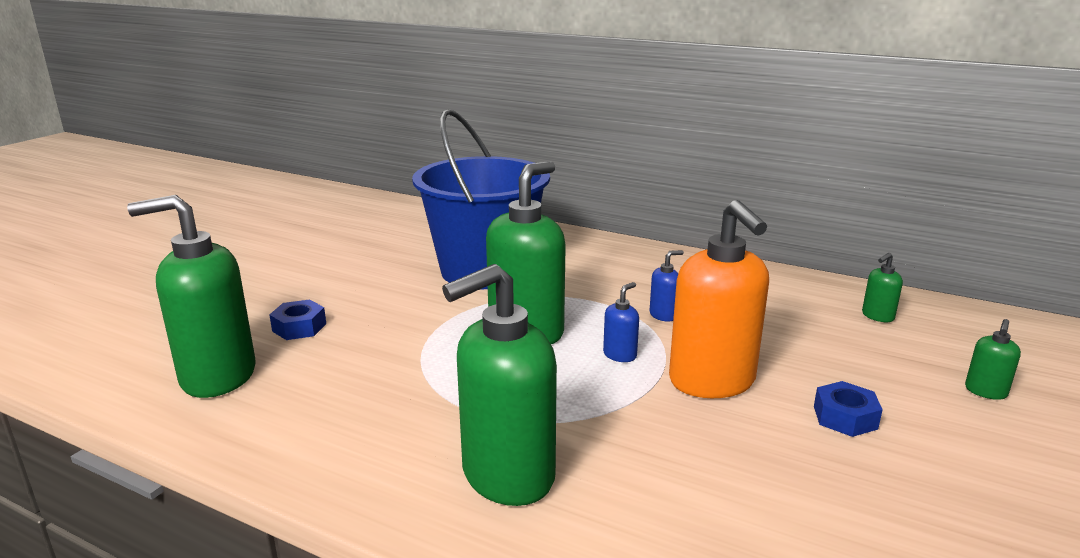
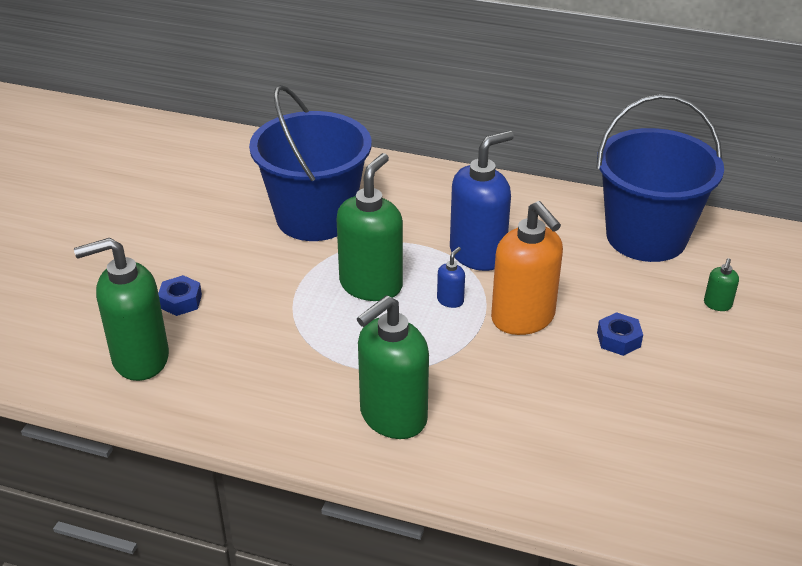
camera: 10 degrees left, 15 degrees up
blue soap dispenser [649,250,684,322] -> blue soap dispenser [450,131,514,271], size x2.37
green soap dispenser [862,253,903,322] -> blue bucket [596,94,724,262]

